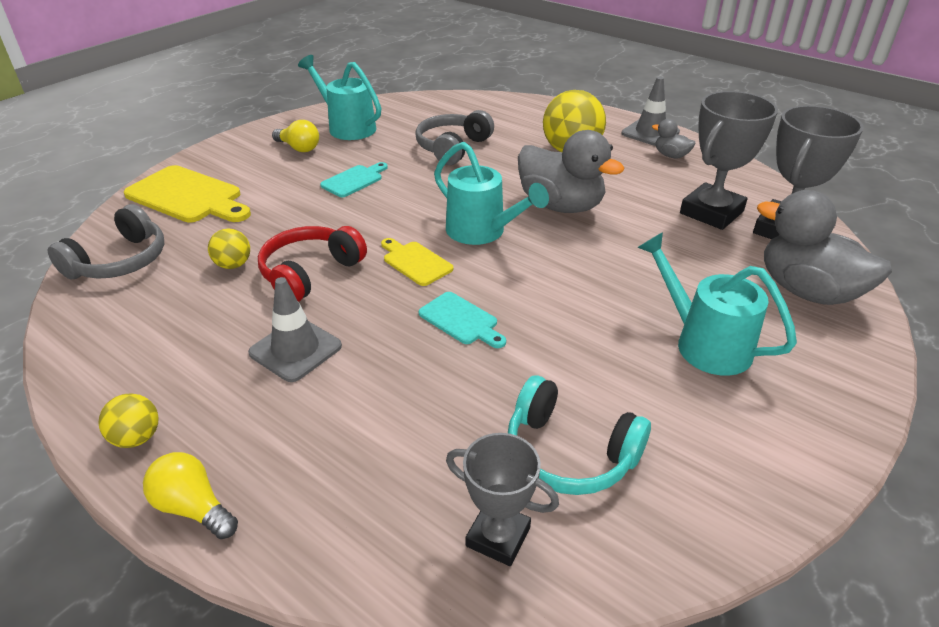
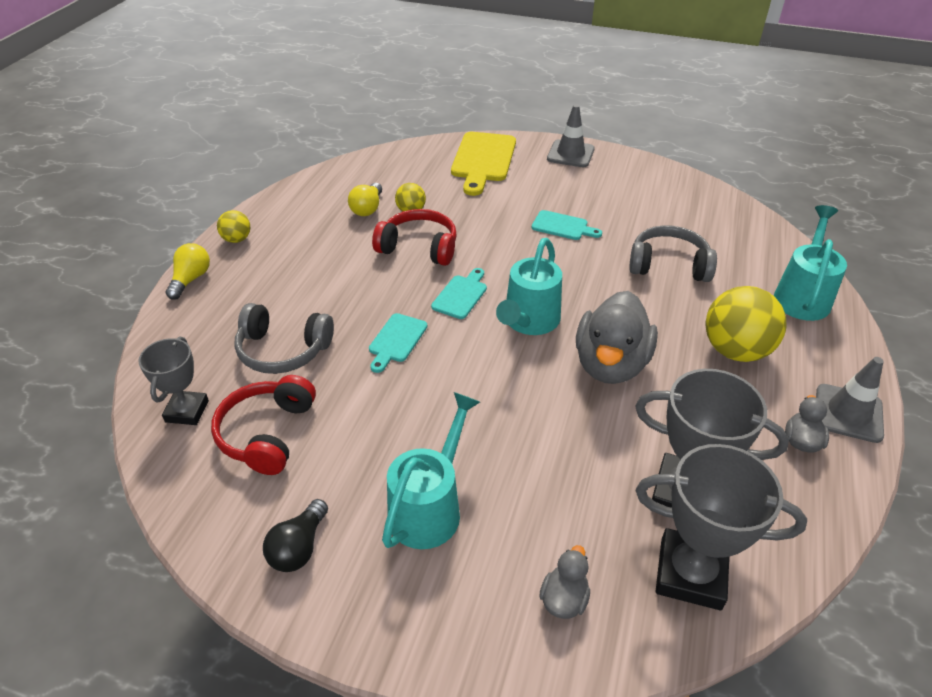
camera: 70 degrees right, 5 degrees up
grey headphones [47,204,164,279] -> grey headphones moved to [234,303,334,374]
grey traffic cone [248,277,342,382] -> grey traffic cone moved to [547,104,595,167]
yellow light bulb [272,120,319,152] -> yellow light bulb moved to [348,183,382,216]
turquoise watering can [298,55,381,140] -> turquoise watering can moved to [774,205,847,321]
yellow cutting board [381,238,454,286] -> turquoise cutting board [431,268,487,319]
turquoise headphones [508,375,651,495] -> red headphones [211,375,316,475]
grey duck [757,190,892,305] -> grey duck [539,545,590,619], size x0.47
none -> black light bulb [263,499,328,572]

